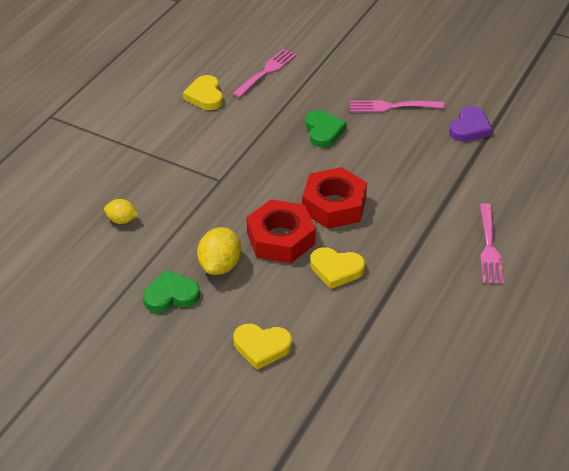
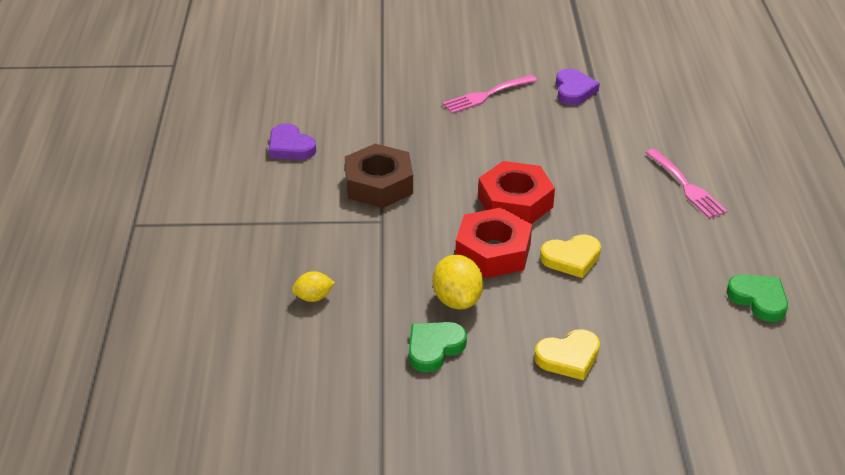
camera: 30 degrees left, 5 degrees down
yellow heart [183,75,223,110] -> purple heart [269,123,316,160]
pink fork [232,49,297,98] -> none
green heart [305,110,347,148] -> green heart moved to [726,274,788,322]
none -> brown nut [345,144,413,208]

